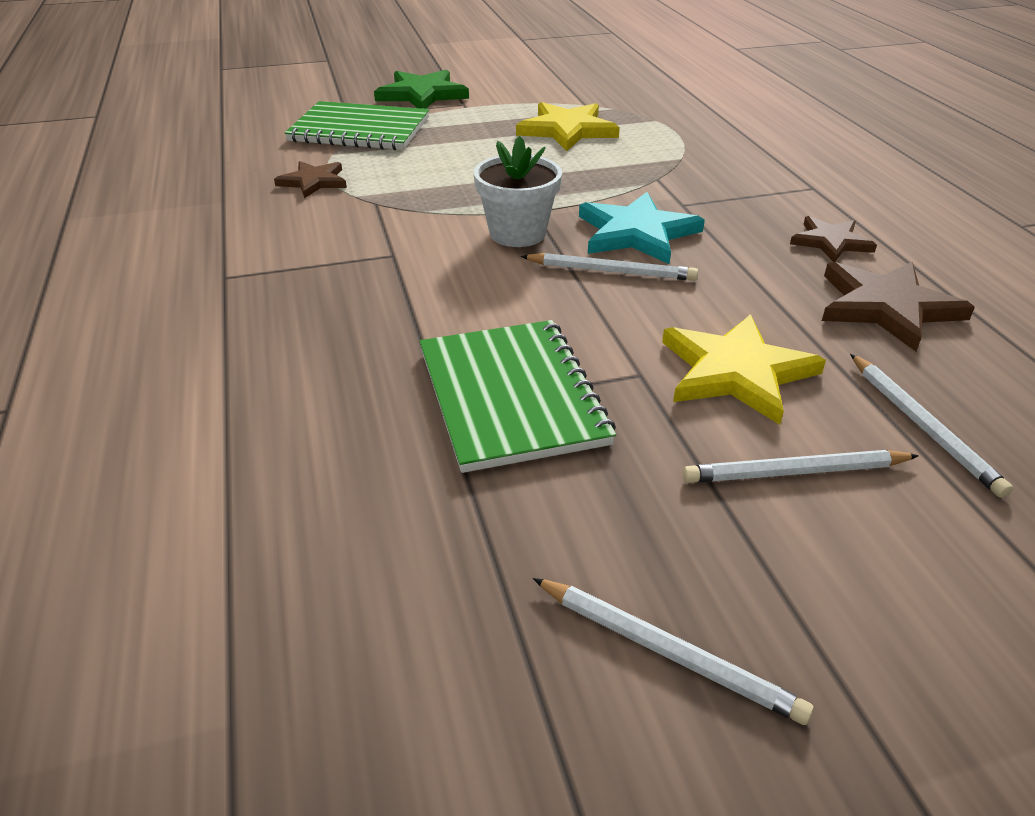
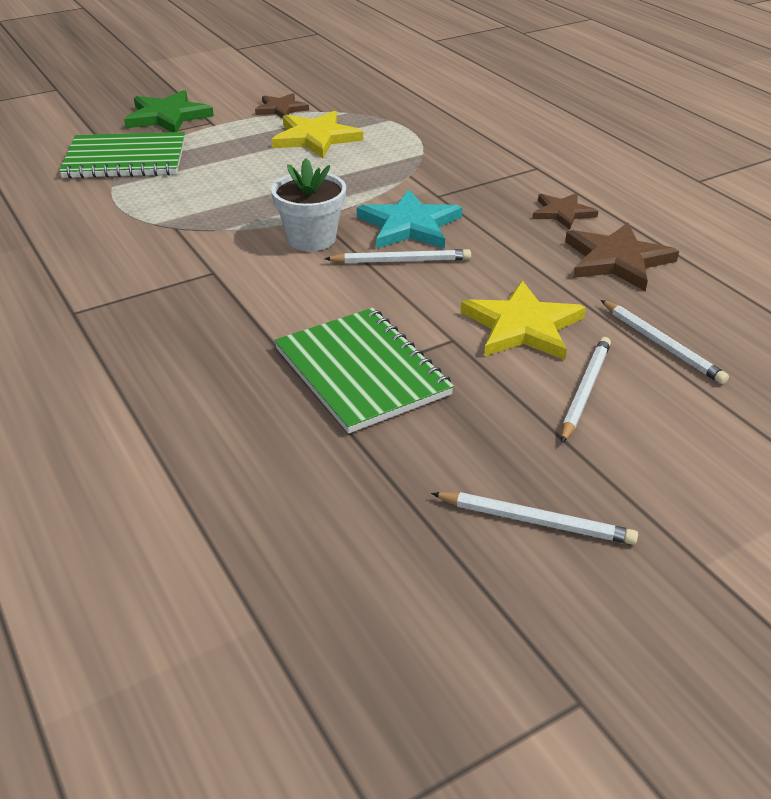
camera: 15 degrees left, 0 degrees up
brown star [274,161,347,198] -> brown star moved to [255,93,309,119]
white pencil [683,450,919,483] -> white pencil turned 135 degrees clockwise [561,337,611,443]

